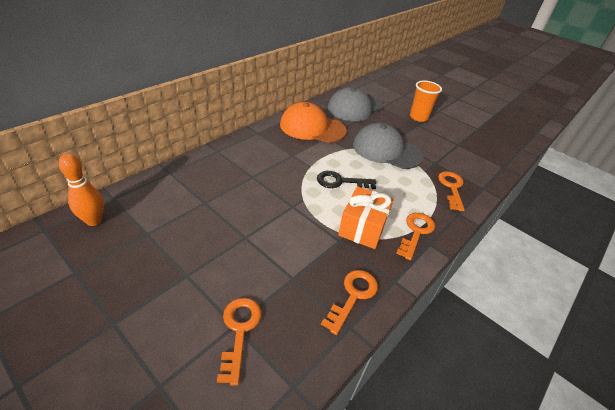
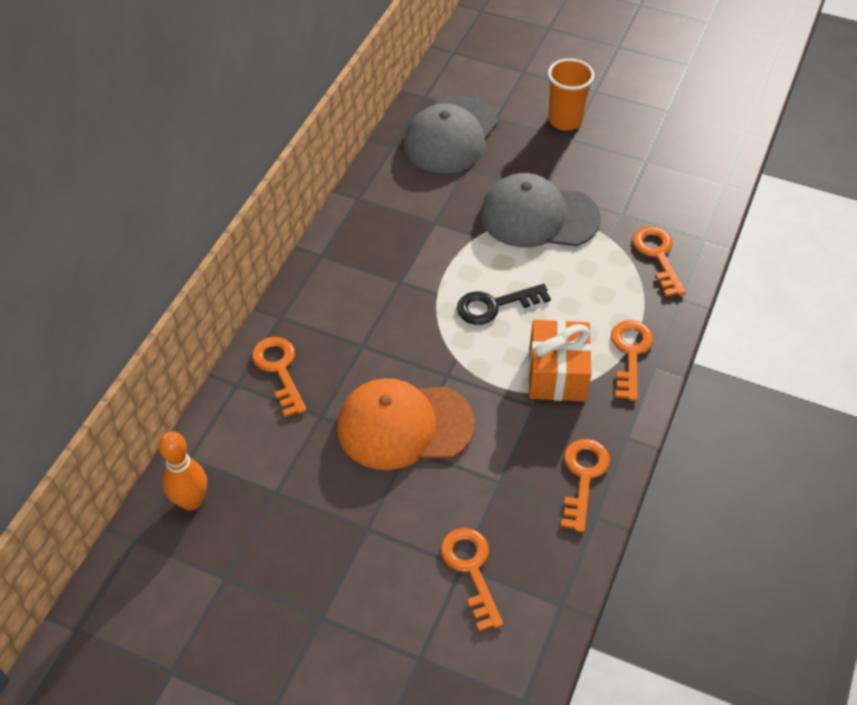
camera: 15 degrees left, 10 degrees up
orange cap [280,102,347,143] -> orange cap moved to [337,378,475,470]
none -> orange key [252,337,307,418]

